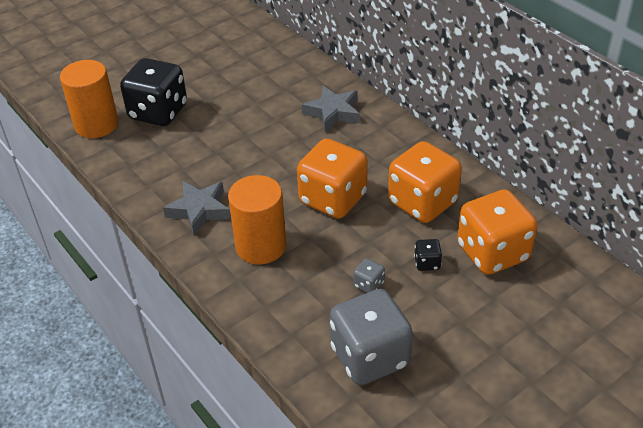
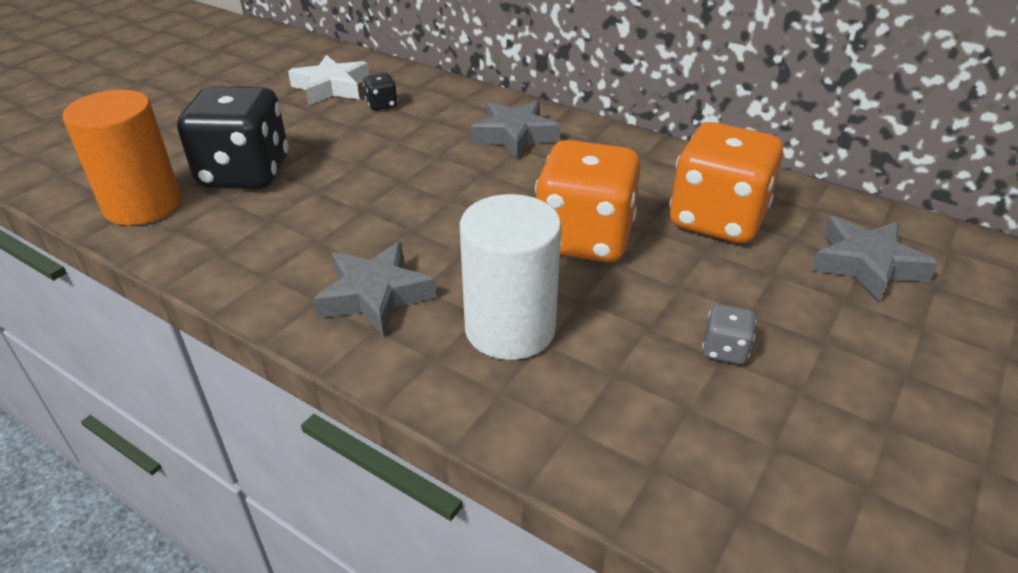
camera: 20 degrees left, 5 degrees down
orange cylinder [228,175,286,264] -> white cylinder [460,194,562,360]
grey dice [330,289,413,385] -> none
black dice [414,239,442,271] -> black dice moved to [363,73,398,111]
orange dice [457,189,537,275] -> grey star [811,216,938,303]
none -> white star [288,55,369,105]

